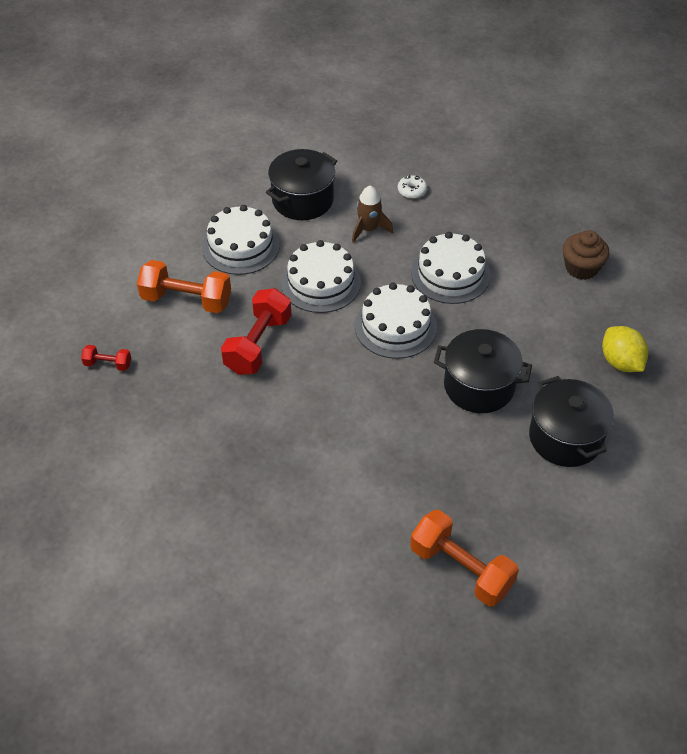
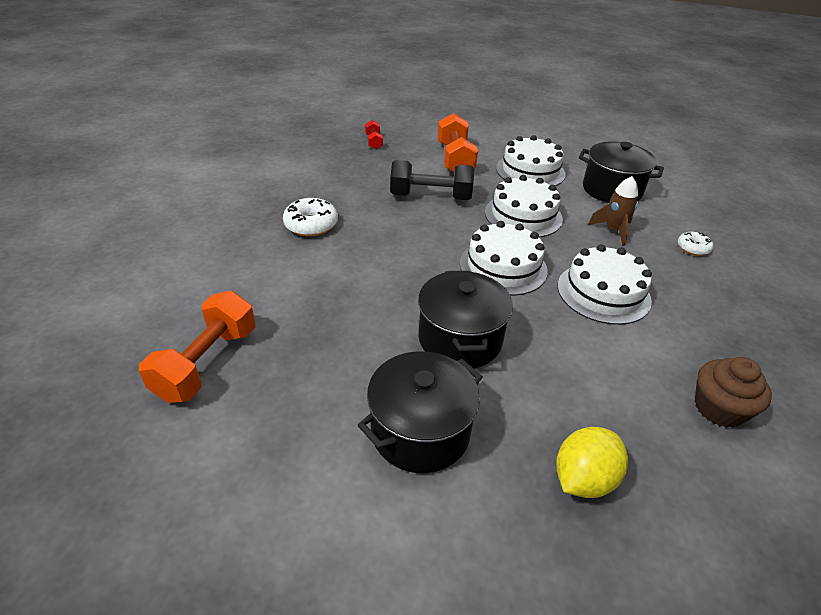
camera: 70 degrees right, 10 degrees down
red dumbbell [221,288,291,375] -> black dumbbell [390,160,474,200]
none -> white donut [283,198,338,236]

